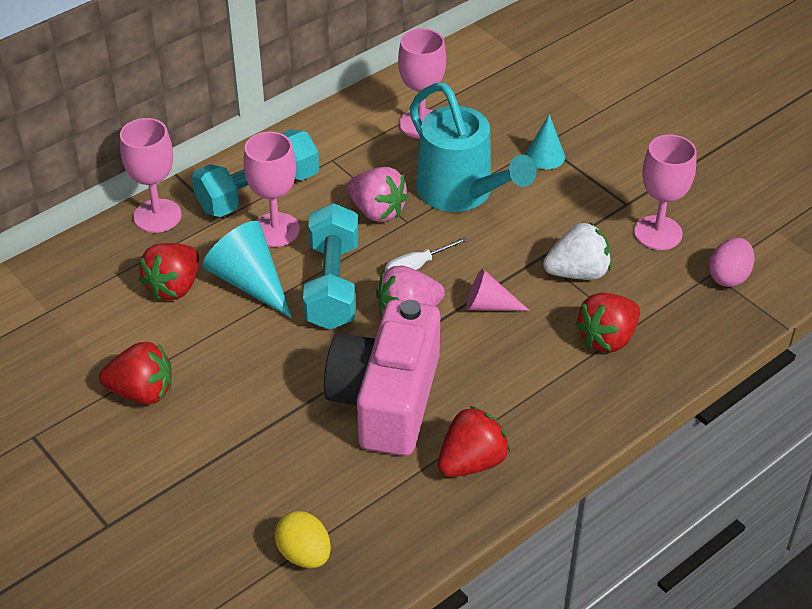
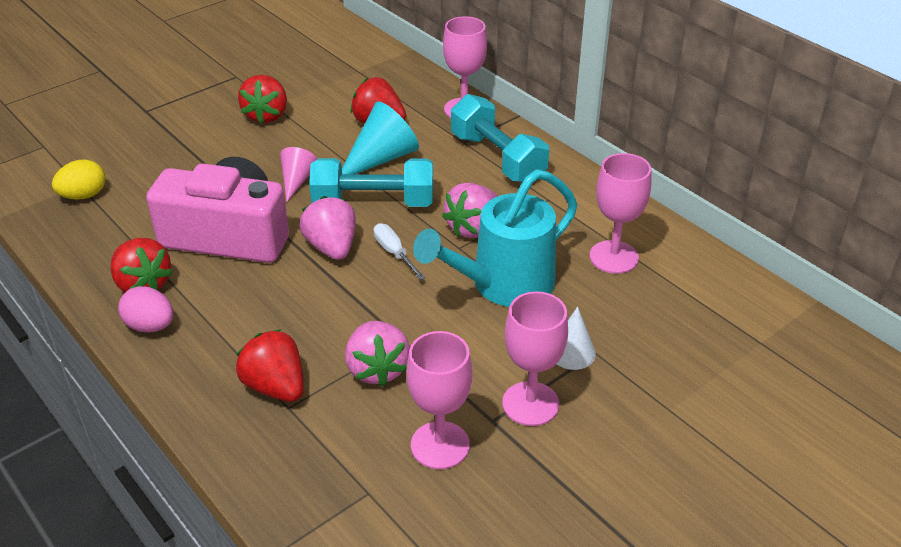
camera: 90 degrees right, 5 degrees down
pink goblet [244,132,300,247] -> pink goblet moved to [502,291,568,426]
pink cone [466,269,530,311] -> pink cone moved to [280,147,317,202]
turquoise cone [526,115,565,169] -> white cone [557,306,596,370]
white strawberry [543,223,611,280] -> pink strawberry [345,321,410,386]
pink egg [709,238,754,287] -> pink egg moved to [118,286,173,332]

